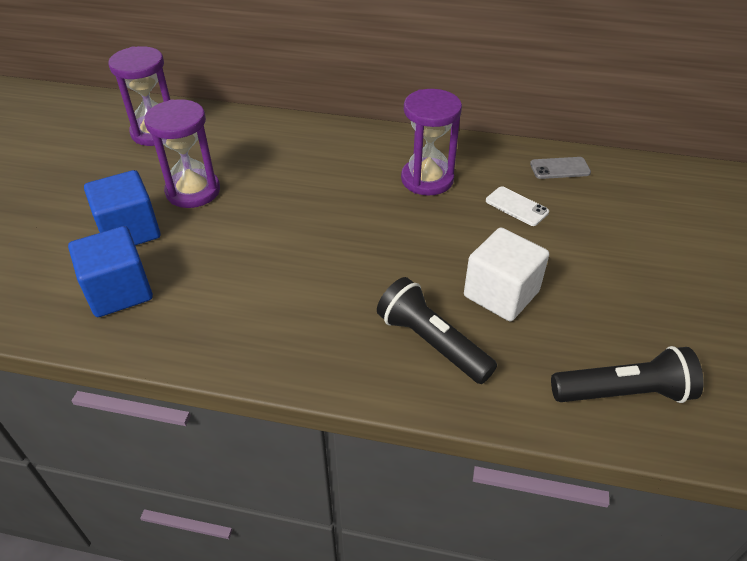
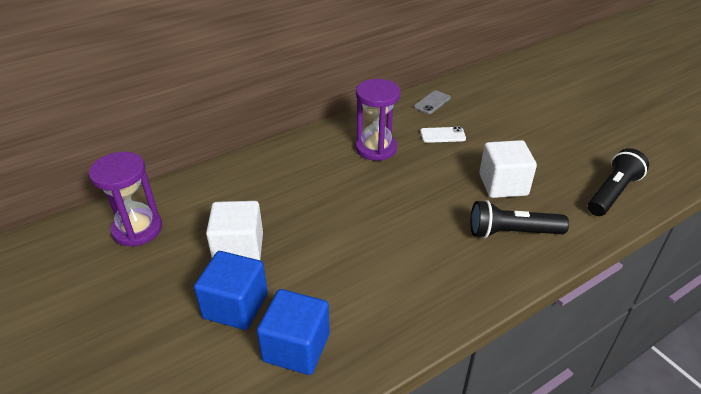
camera: 45 degrees left, 5 degrees down
purple hourglass [144,99,220,208] -> white cube [206,201,263,260]

